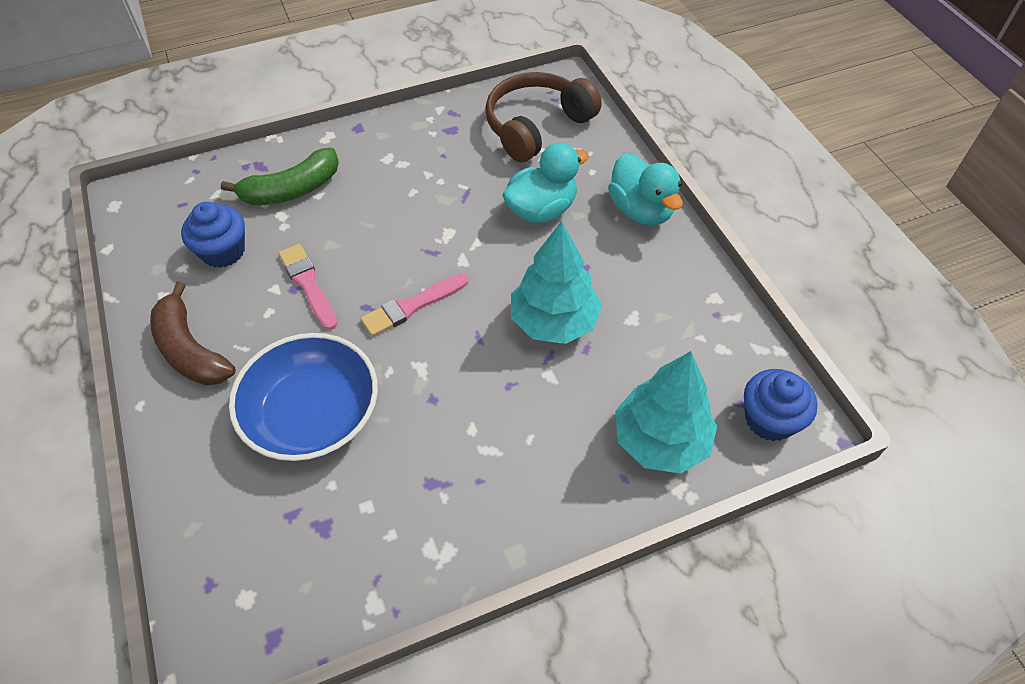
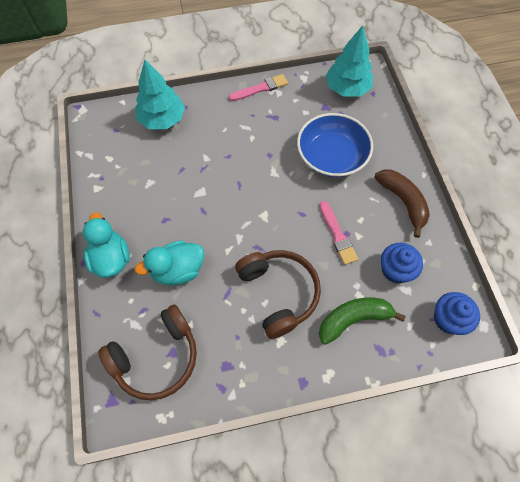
camera: 170 degrees left, 10 degrees up
pink brush [360,273,469,337] -> pink brush moved to [229,74,288,101]
turquoise tree [511,221,602,344] -> turquoise tree moved to [325,25,373,97]
blue cupcake [744,369,818,441] -> blue cupcake moved to [434,292,480,335]
none -> brown headphones [235,250,321,339]

